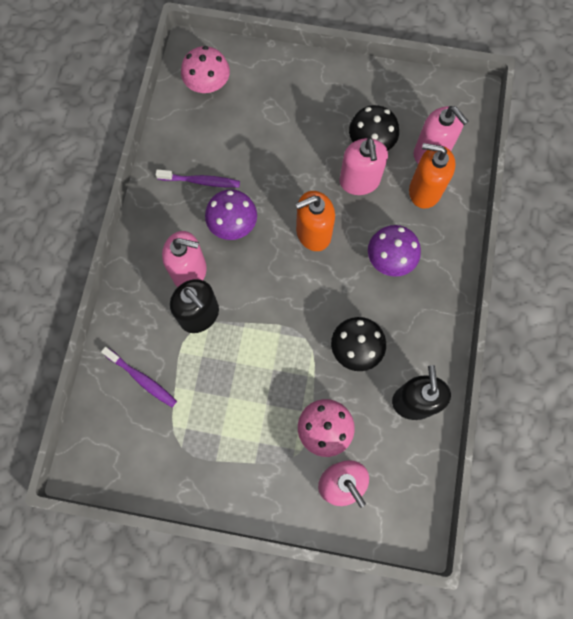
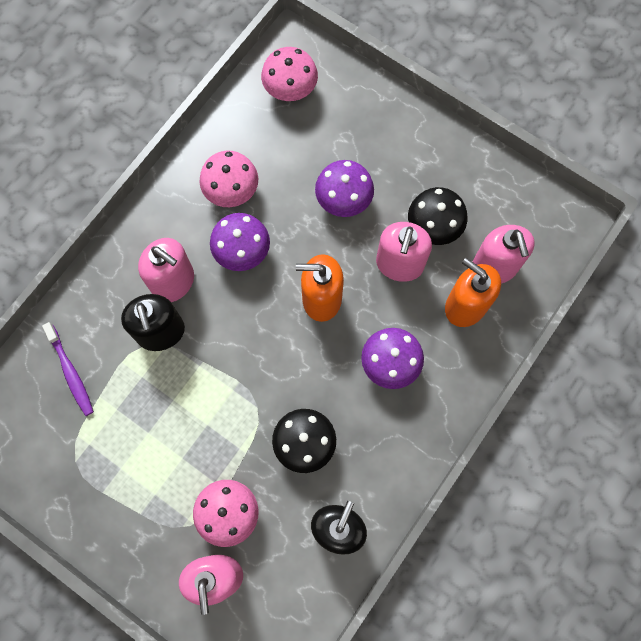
camera: 25 degrees right, 0 degrees up
purple toothbrush [155,169,240,188] -> pink mushroom [199,151,258,207]
none -> purple mushroom [315,160,374,217]

